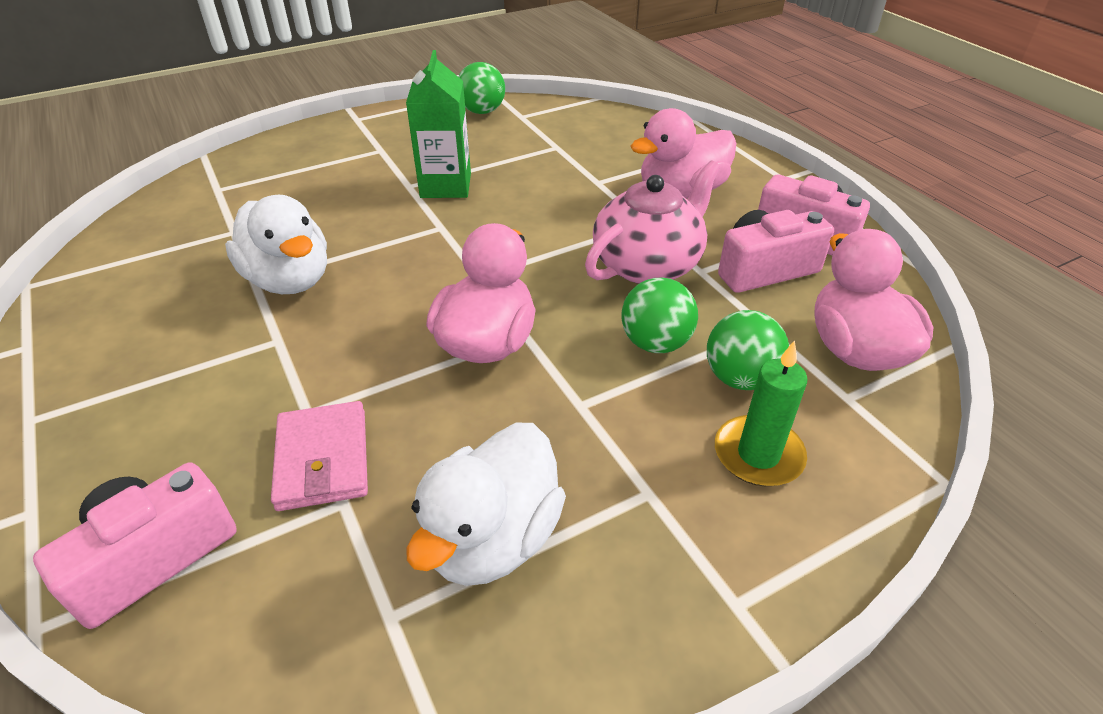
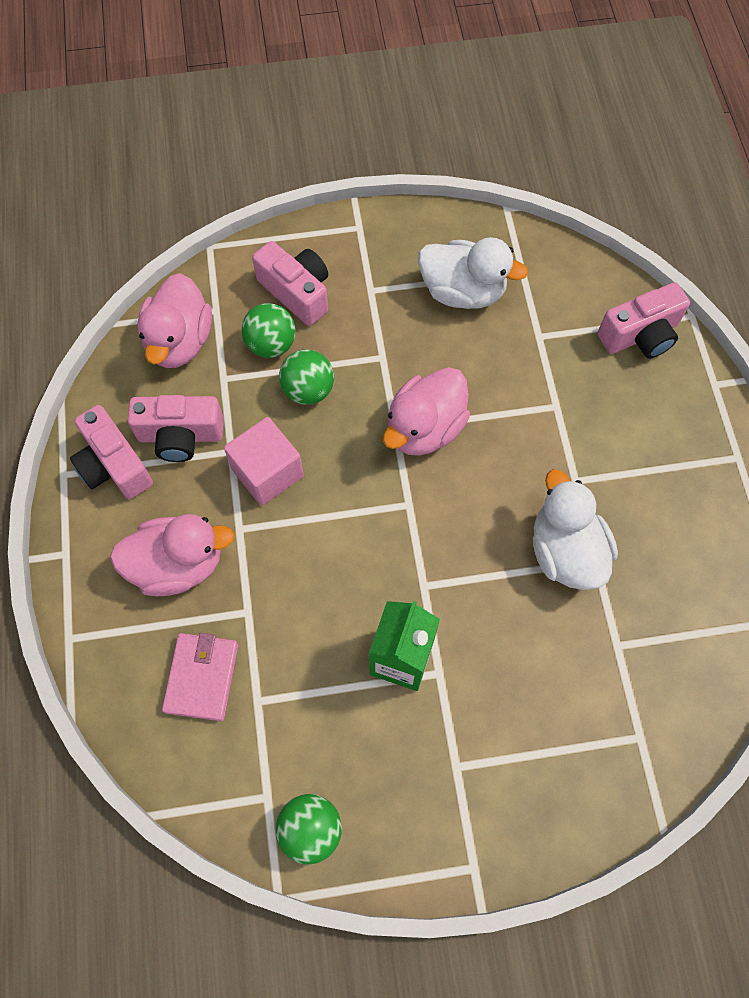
camera: 160 degrees left, 25 degrees up
pink wallet [271,401,368,511] -> pink wallet moved to [162,633,238,721]
white duck [407,423,566,586] -> white duck turned 60 degrees clockwise [418,237,528,309]
pink teapot [585,161,720,284] -> pink cube [224,417,304,506]
green candle [715,340,808,486] -> pink camera [252,241,328,326]

